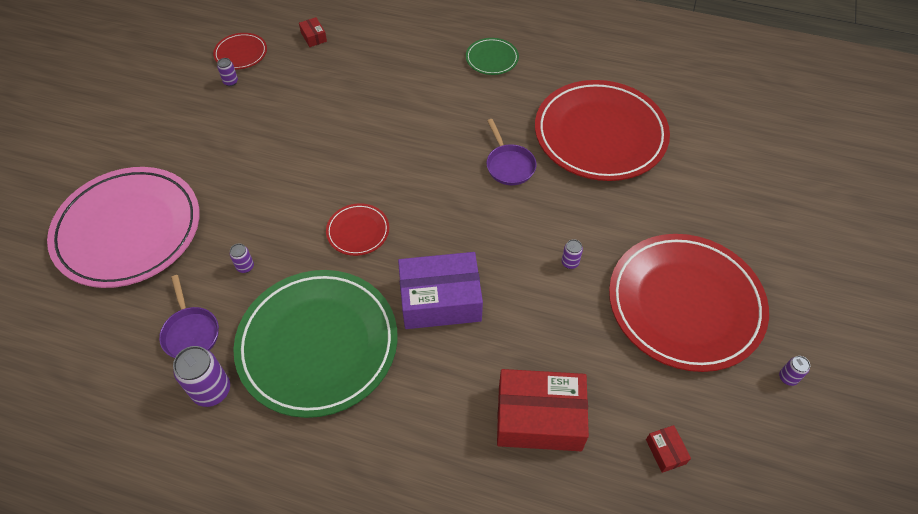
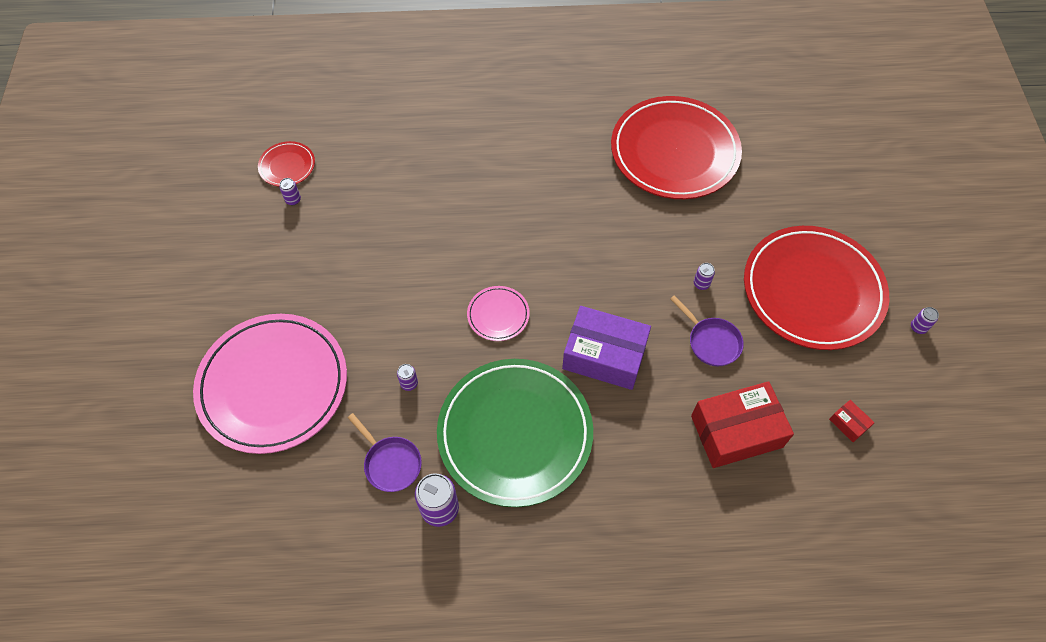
camera: 20 degrees left, 5 degrees up
red box [299,17,327,47] -> none
red plate [326,203,389,256] -> pink plate [467,286,530,341]
purple box [398,252,483,329] -> purple box turned 45 degrees clockwise [562,306,651,390]
green plate [466,38,519,75] -> none
purple pan [486,119,537,185] -> purple pan moved to [670,295,744,366]

